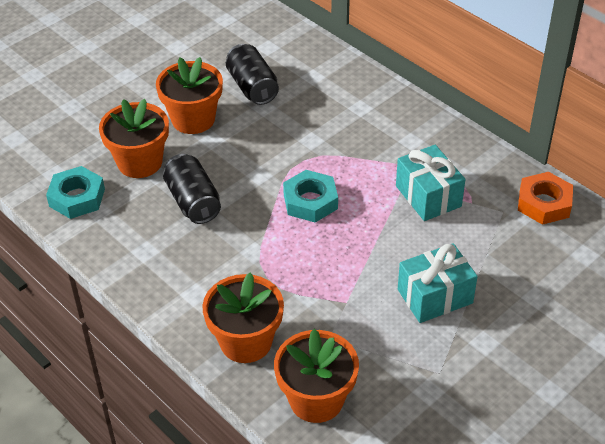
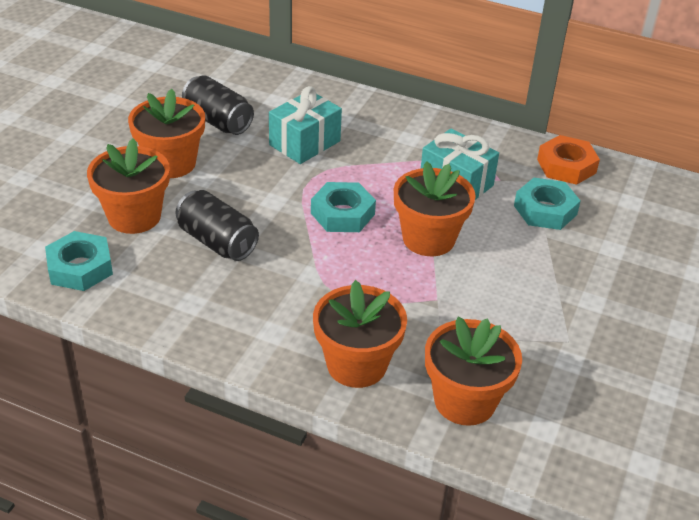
camera: 25 degrees left, 5 degrees down
turquoise gift [398,243,478,323] -> turquoise gift moved to [269,86,342,164]
none -> orange flower pot [394,161,476,256]
none -> turquoise nut [514,178,581,230]

